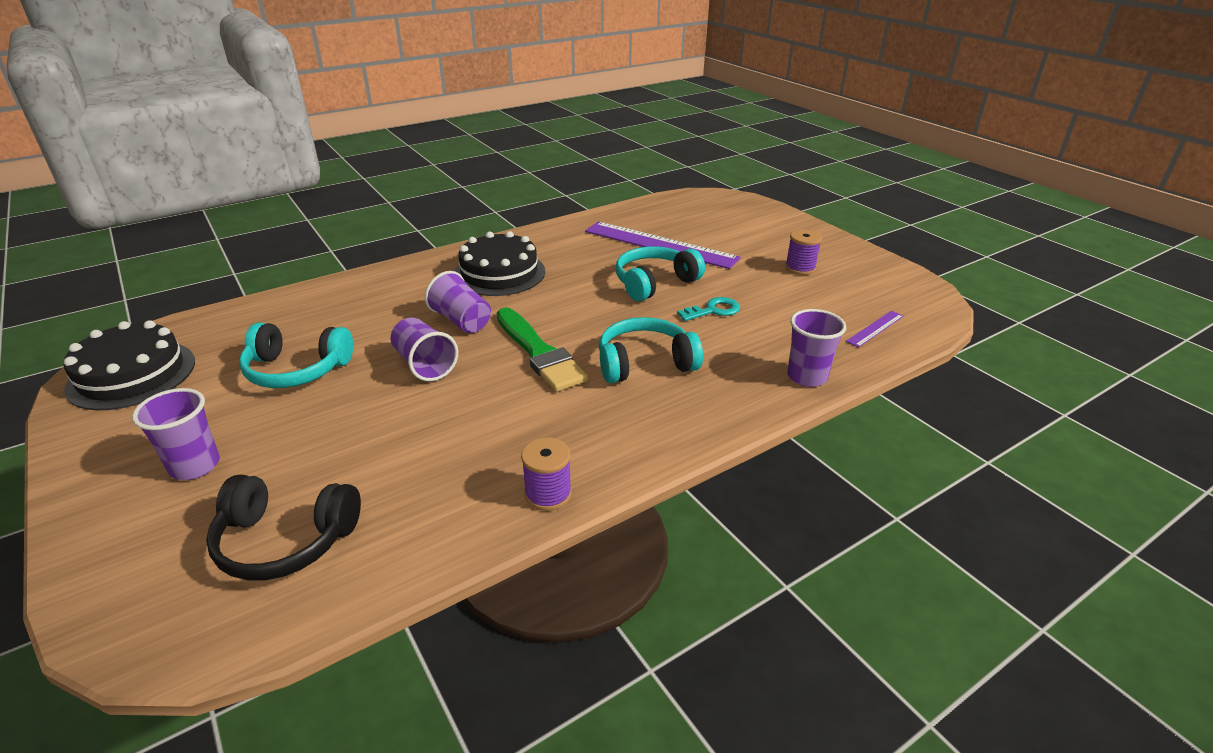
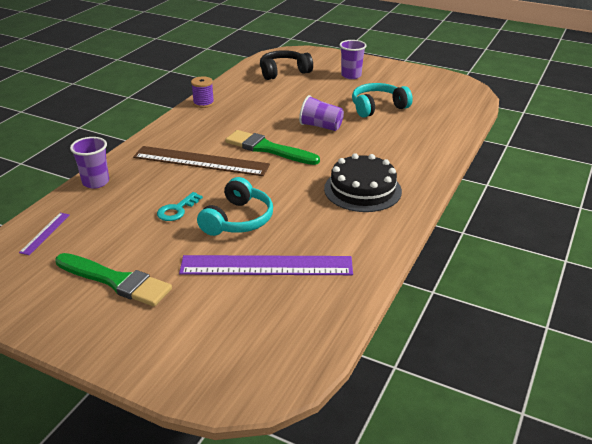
camera: 150 degrees right, 0 degrees up
black cake [64,320,195,410] -> none
purple cup [425,271,491,333] -> none
turquoise headphones [599,317,703,383] -> brown ruler [133,146,270,176]
purple spool [785,229,822,275] -> green brush [55,253,172,307]

